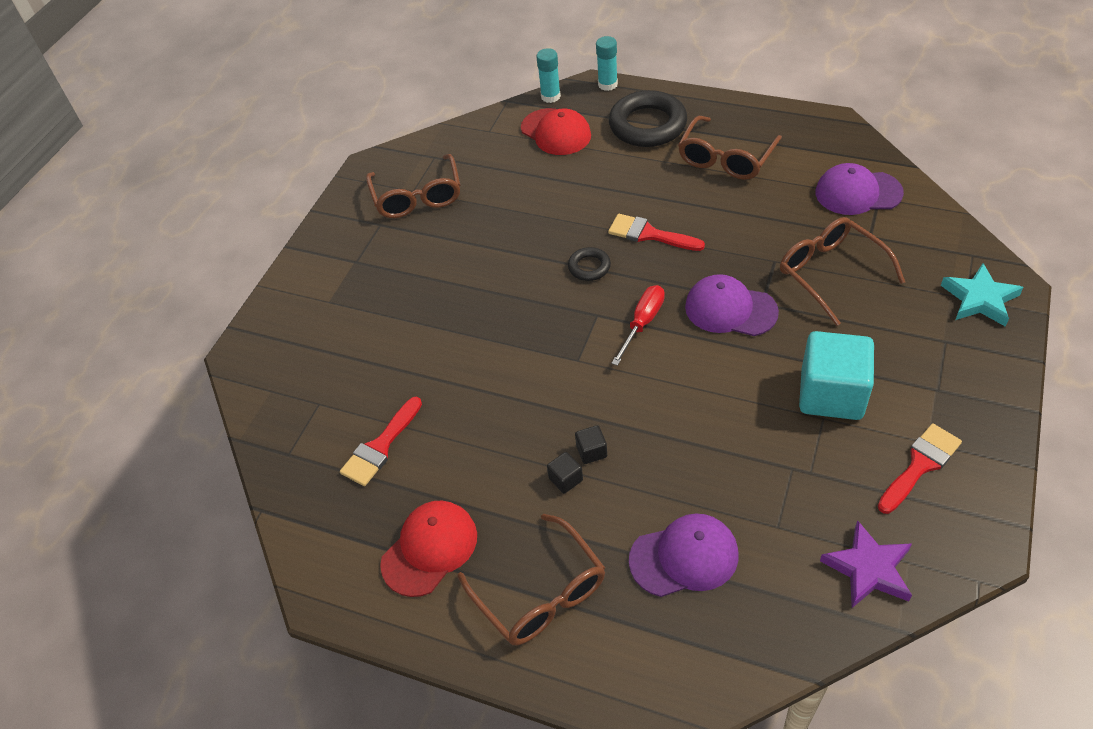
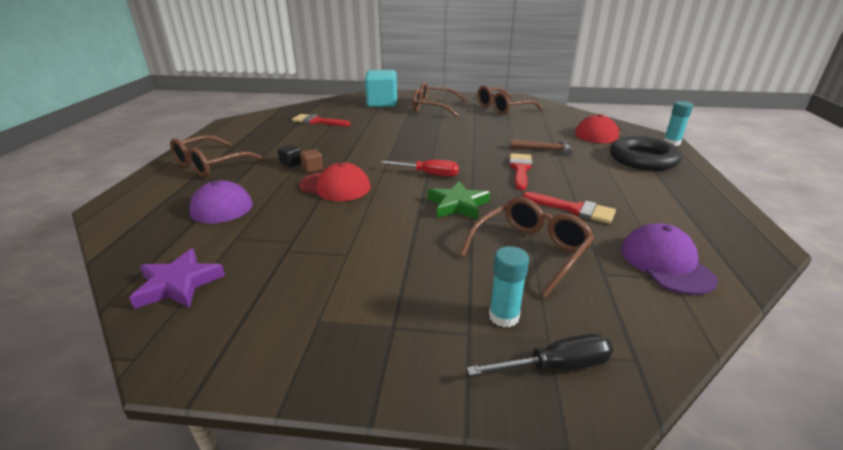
camera: 70 degrees right, 20 degrees down
red cap [380,501,477,597] -> red cap moved to [299,162,371,201]
turquoise glue stick [536,48,561,103] -> turquoise glue stick moved to [489,246,529,327]
black ring [568,247,611,281] -> none
black cube [575,425,607,464] -> brown cube [300,149,323,173]
brown glasses [678,116,782,180] -> brown glasses moved to [413,82,467,117]
purple cap [685,274,779,336] -> green star [427,181,490,220]
turquoise cube [799,331,874,420] -> turquoise cube moved to [365,70,397,107]
red brush [878,423,962,514] -> red brush moved to [523,192,616,224]
turquoise star [941,263,1024,327] -> black screwdriver [467,334,613,376]
none -> brown hammer [510,139,572,156]

